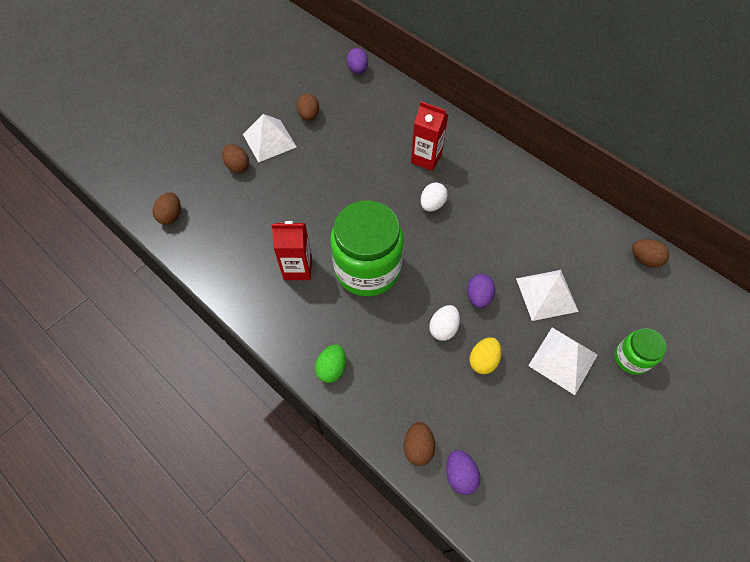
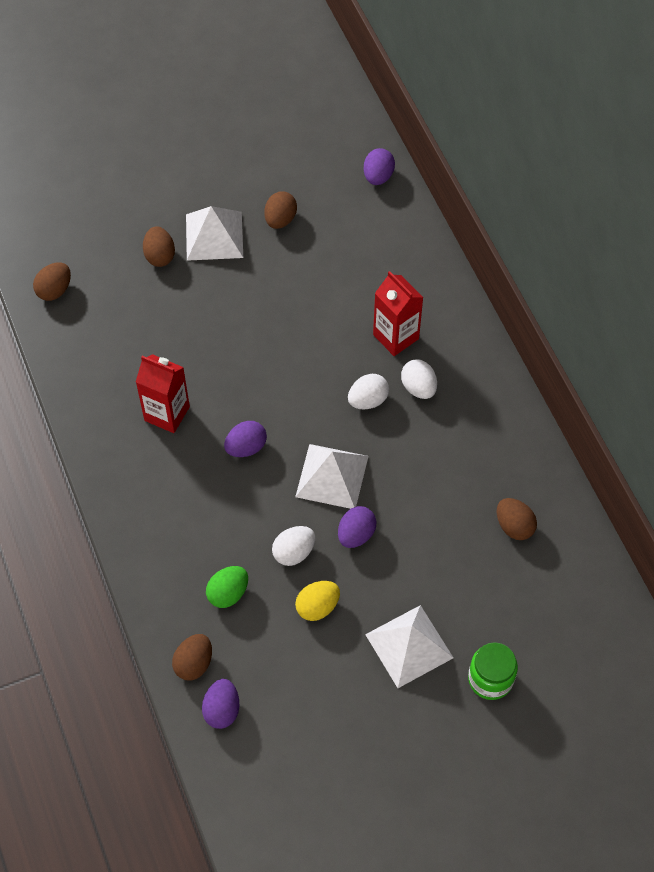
camera: 25 degrees right, 0 degrees up
green egg [315,344,346,383] -> green egg moved to [206,566,248,608]
green jar [330,200,404,297] -> purple egg [224,421,267,457]
white pyramid [516,270,579,321] -> white pyramid moved to [295,444,368,509]
brown egg [632,239,670,267] -> brown egg moved to [497,498,537,540]
none -> white egg [401,360,437,399]

